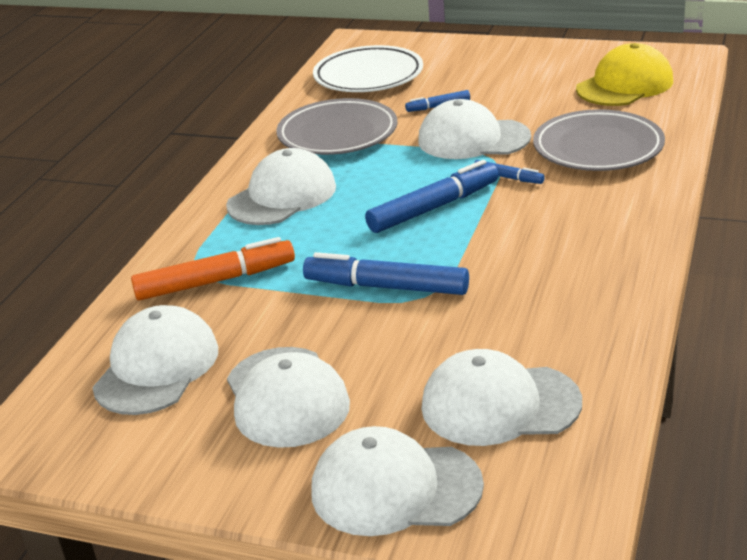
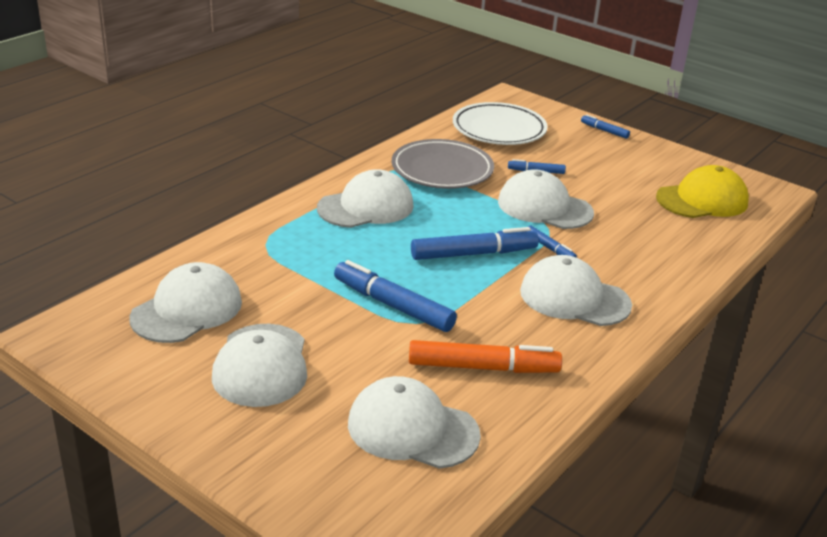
camera: 15 degrees right, 0 degrees up
orange marker [131,237,295,301] -> orange marker moved to [409,340,562,373]
white cap [311,426,484,536] -> white cap moved to [520,255,632,326]
grey plate [533,109,665,171] -> none
none -> blue marker [581,114,630,139]

